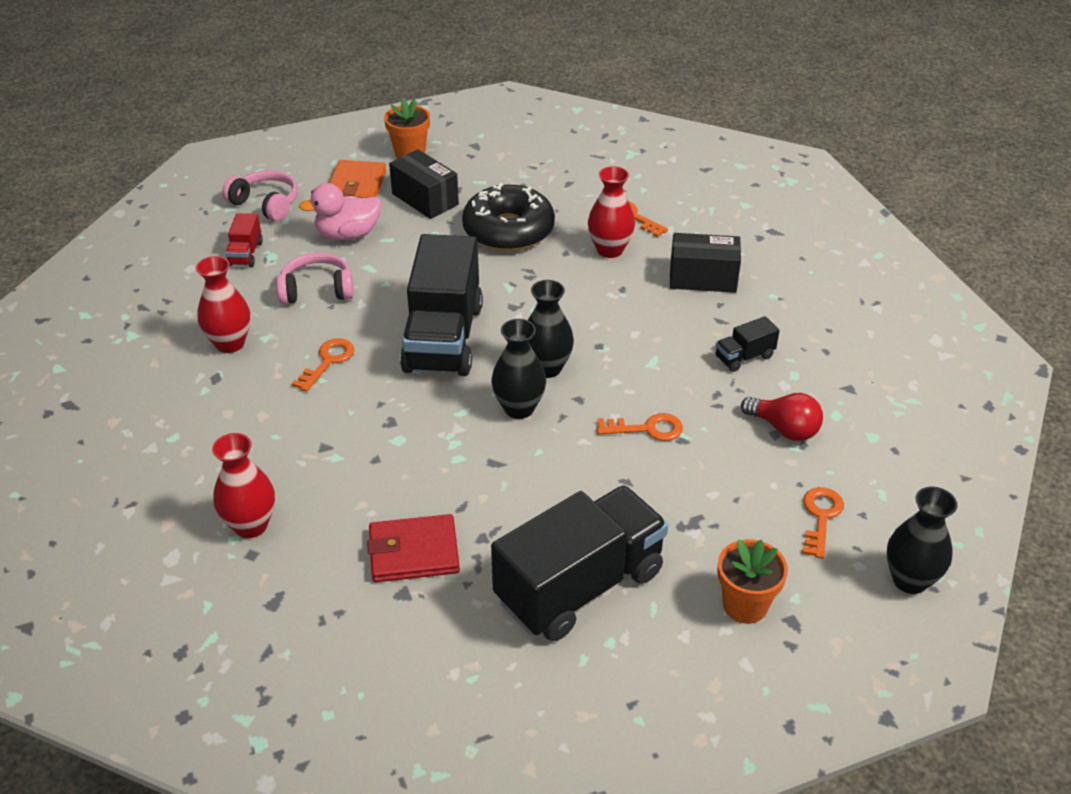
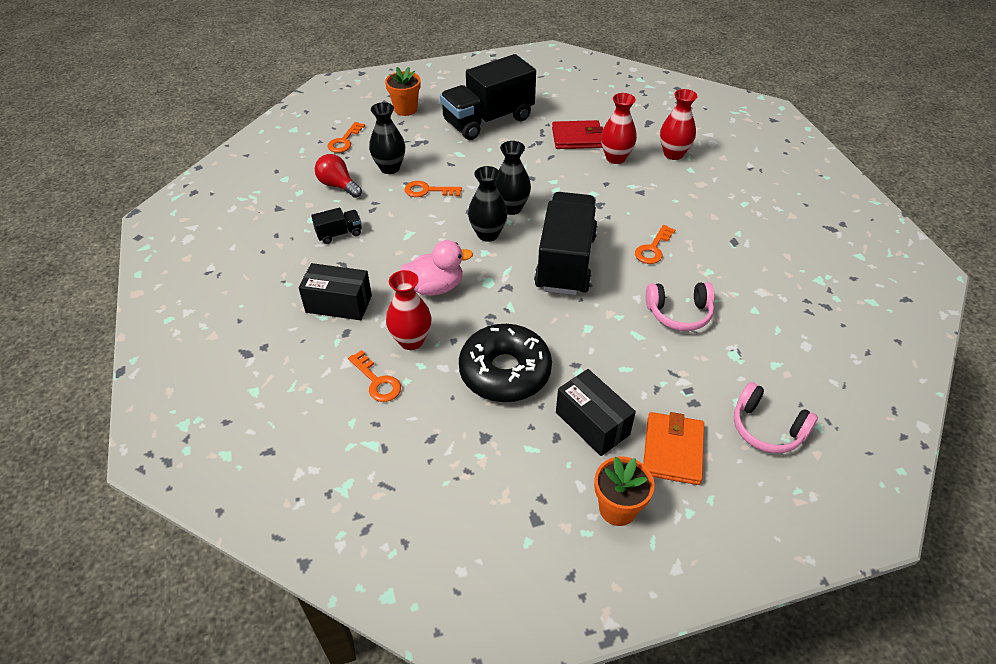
camera: 175 degrees left, 5 degrees up
red vase [196,256,251,353] -> red vase moved to [601,93,637,164]
red truck [226,213,263,267] -> none
pink duck [299,183,381,241] -> pink duck moved to [400,240,473,296]
black vase [887,487,957,594] -> black vase moved to [369,102,405,174]

